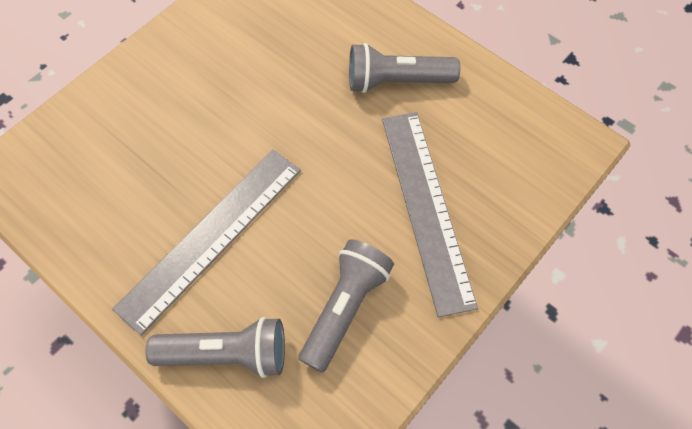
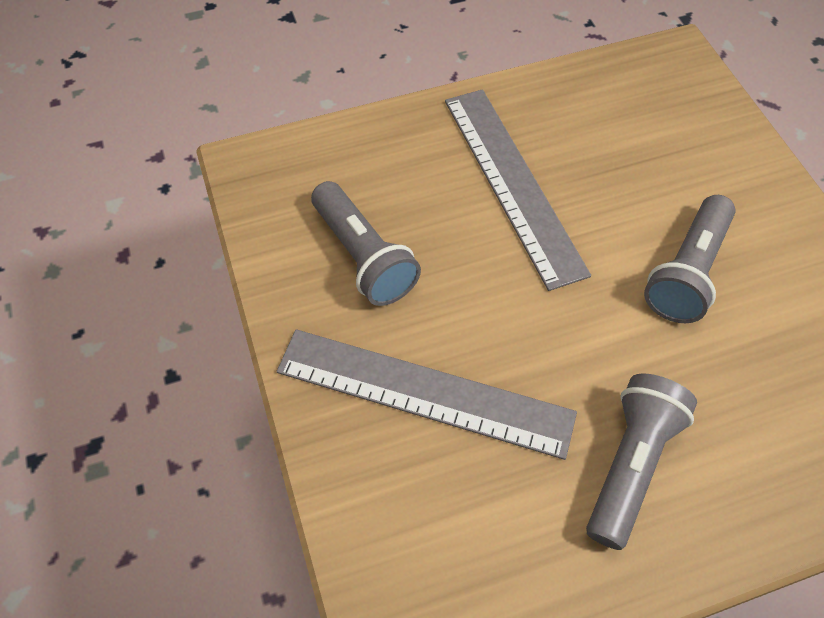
camera: 120 degrees right, 5 degrees down
grey flashlight [145,317,285,378] -> grey flashlight moved to [644,195,735,323]

